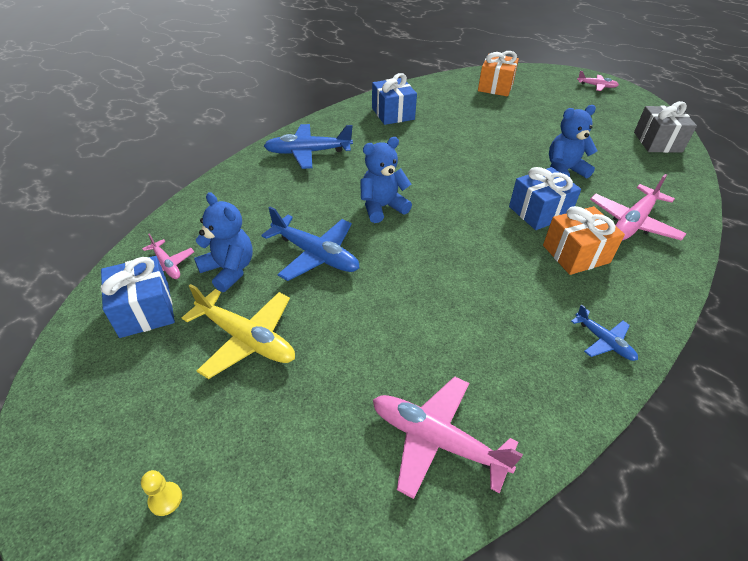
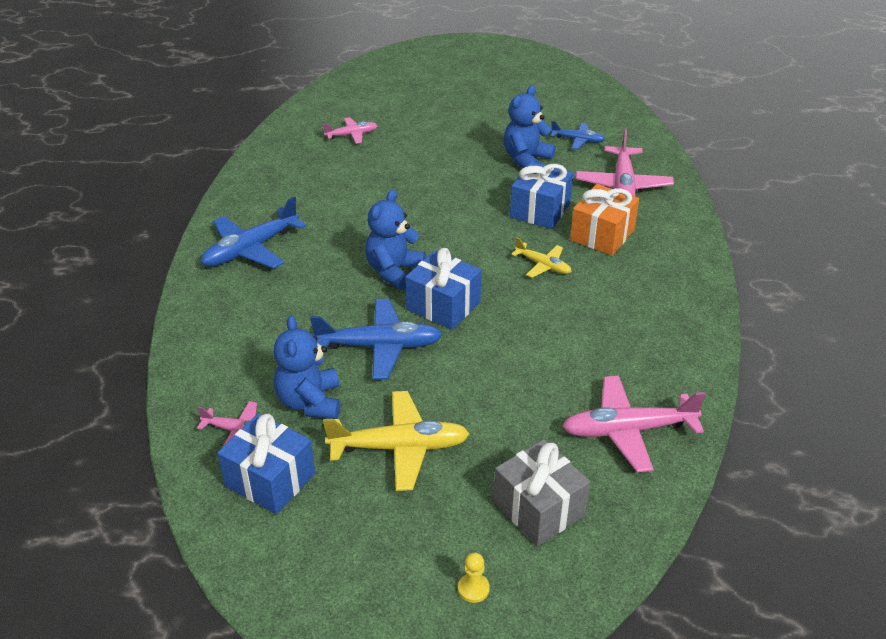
camera: 35 degrees left, 5 degrees down
blue teddy bear [194,192,253,292] -> blue teddy bear turned 105 degrees counterclockwise [274,316,340,419]
blue gift [372,73,417,125] -> blue gift moved to [405,248,481,330]
orange gift [478,51,519,96] -> none
blue plane [571,304,638,361] -> blue plane moved to [551,121,605,150]
pink plane [577,71,619,91] -> pink plane moved to [323,117,378,144]
grey gift [634,101,697,153] -> grey gift moved to [493,439,590,546]
none -> yellow plane [511,237,572,278]

